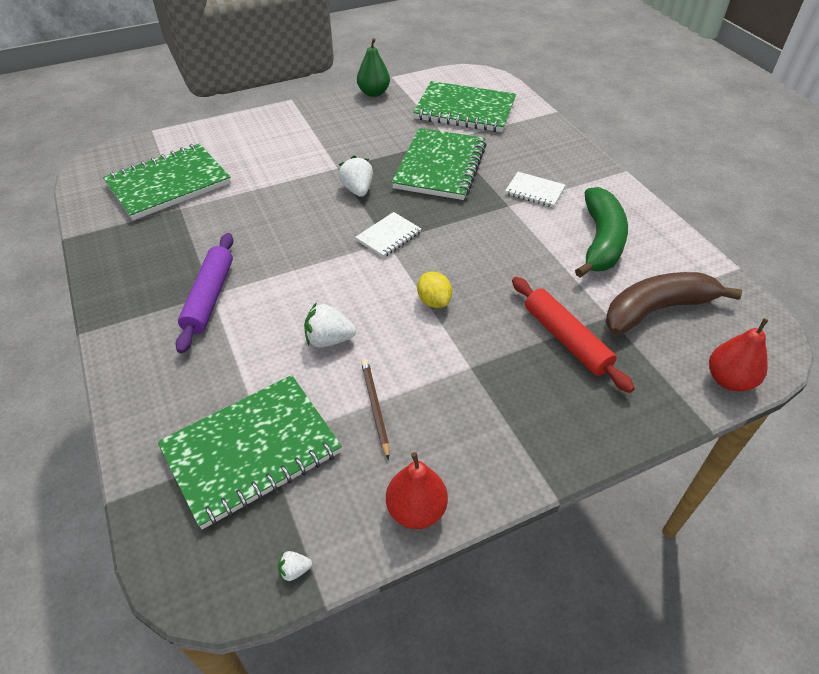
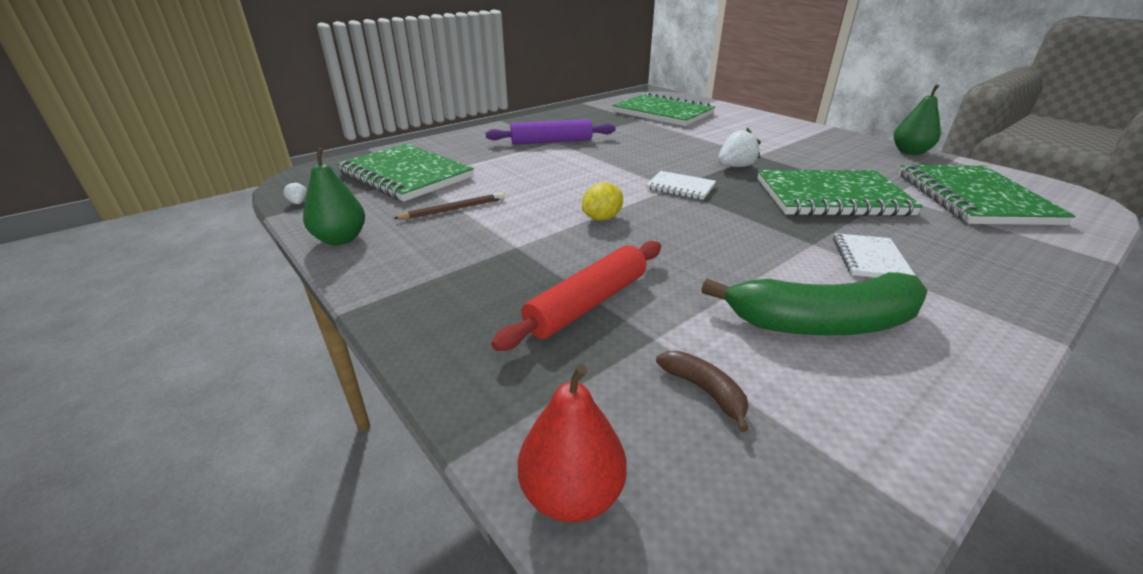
camera: 75 degrees right, 15 degrees down
white strawberry [304,303,356,348] -> none
red pear [386,452,448,529] -> green pear [303,147,365,245]
brown banana [605,272,742,335] -> brown banana [656,351,748,432], size x0.45

